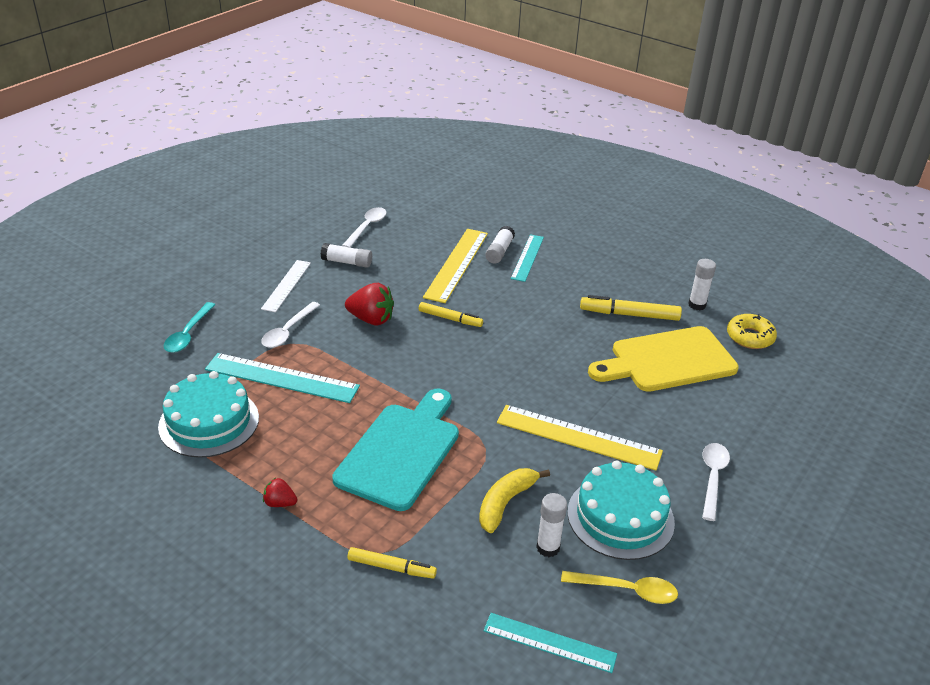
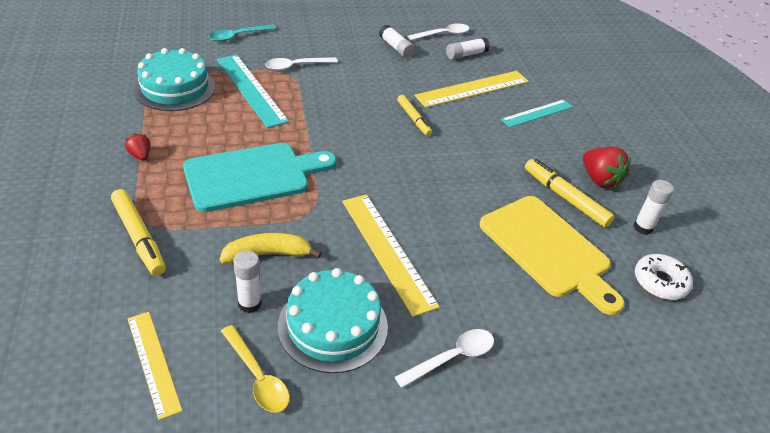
camera: 40 degrees right, 5 degrees up
white ruler [261,260,311,312] -> none
red strawberry [345,283,394,326] -> red strawberry moved to [583,147,631,189]
yellow marker [347,547,437,579] -> yellow marker [111,189,166,276], size x1.50
turquoise ruler [484,613,617,673] -> yellow ruler [128,312,182,420]
white glue stick [485,226,515,264] -> white glue stick moved to [446,37,490,60]
yellow cutting board [588,326,739,392] -> yellow cutting board turned 150 degrees counterclockwise [480,196,625,315]
yellow donut [727,314,777,349] -> white donut [635,254,693,300]

